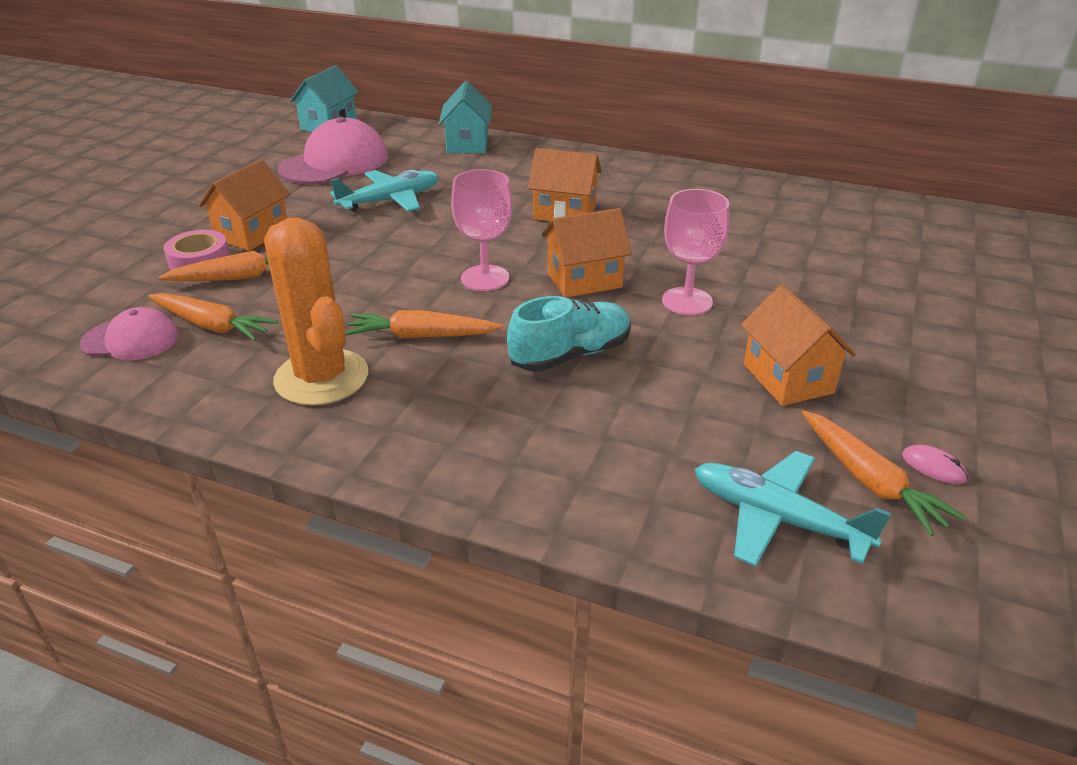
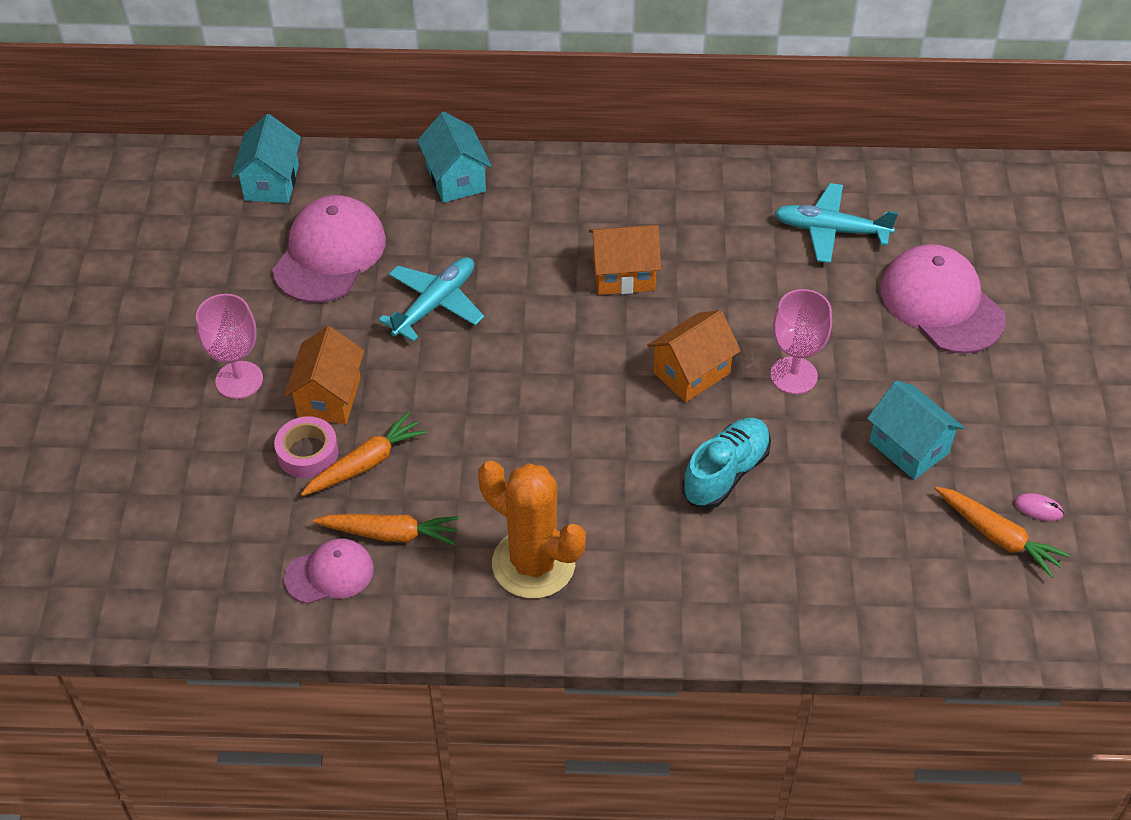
camera: 20 degrees left, 15 degrees up
orange carrot [345,310,503,338] -> none
pink goblet [451,169,512,291] -> pink goblet moved to [196,294,263,399]
turquoise plane [694,451,891,567] -> turquoise plane moved to [774,183,898,263]
orange house [741,285,856,406] -> turquoise house [867,381,965,480]
none -> pink cap [880,244,1006,354]

